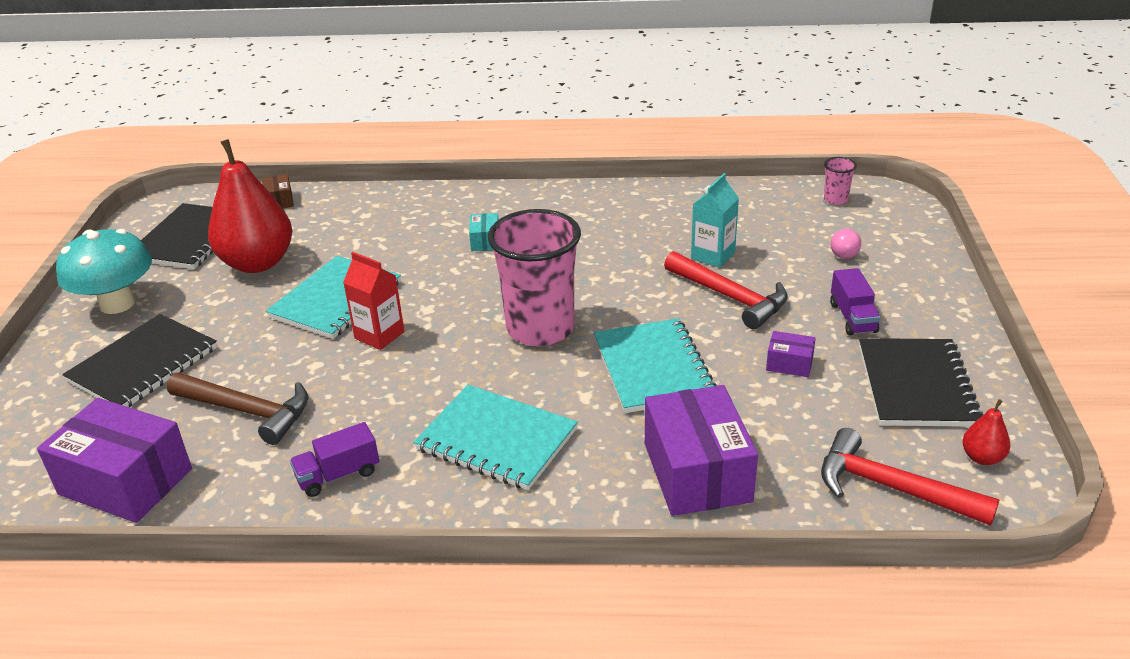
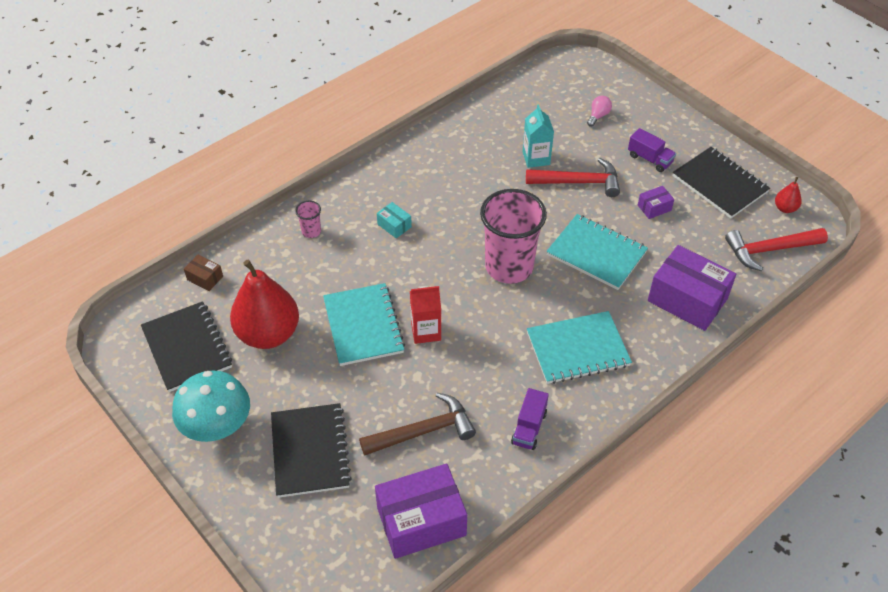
camera: 45 degrees left, 15 degrees up
pink cup [824,157,857,205] -> pink cup moved to [295,201,321,238]
pink light bulb [831,229,861,259] -> pink light bulb turned 120 degrees counterclockwise [587,96,612,127]

